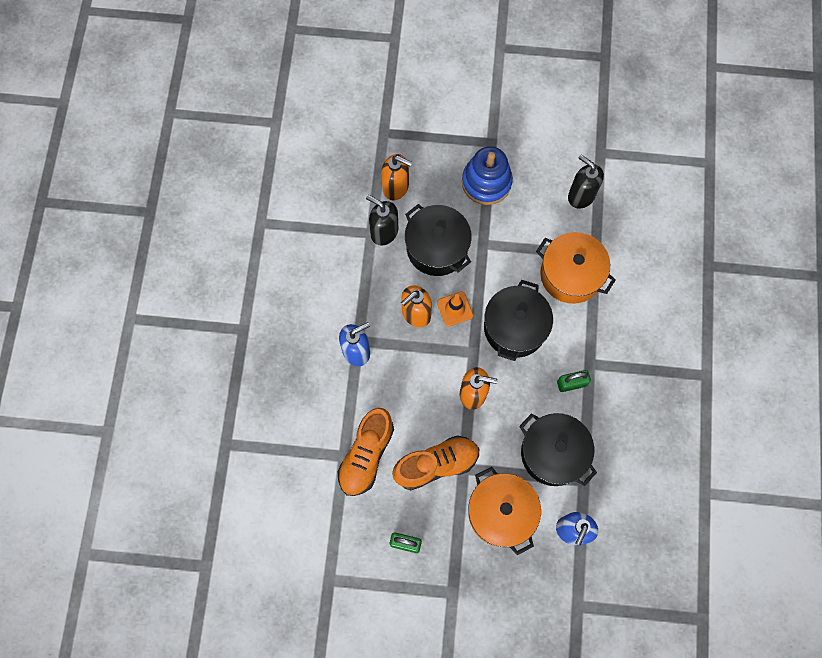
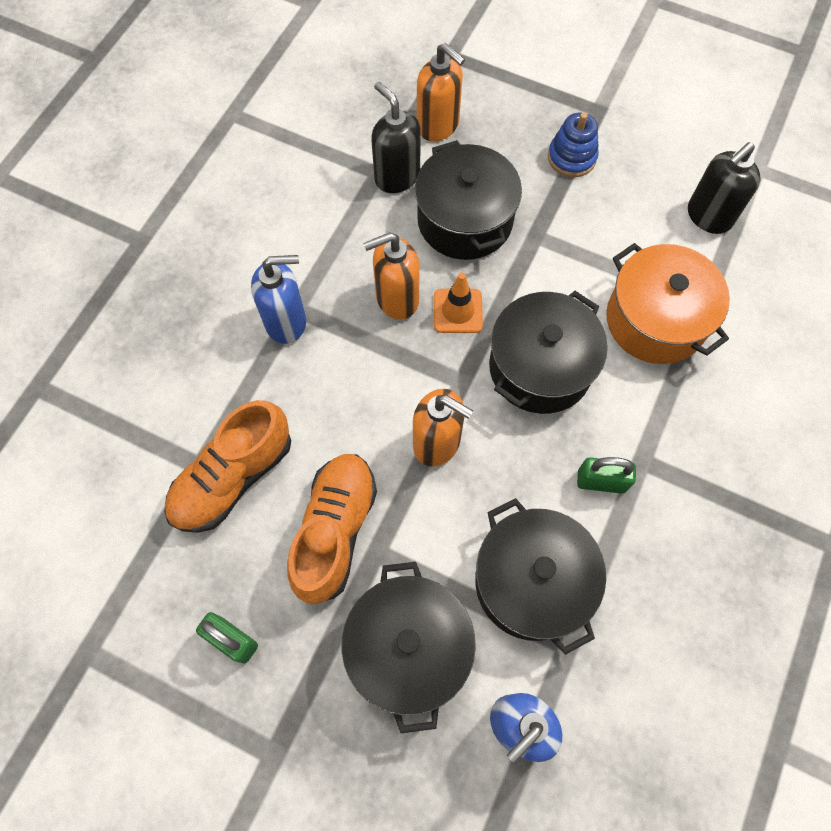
camera: 20 degrees right, 5 degrees down
orange shoe [392,435,479,490] -> orange shoe turned 75 degrees counterclockwise [287,454,377,604]
blue stacking toy [462,146,513,205] -> blue stacking toy [548,113,599,177], size x0.64
orange pot [468,467,541,555] -> black pot [342,562,476,733]
black soap dispenser [568,155,604,209] -> black soap dispenser turned 105 degrees counterclockwise [688,142,760,234]

